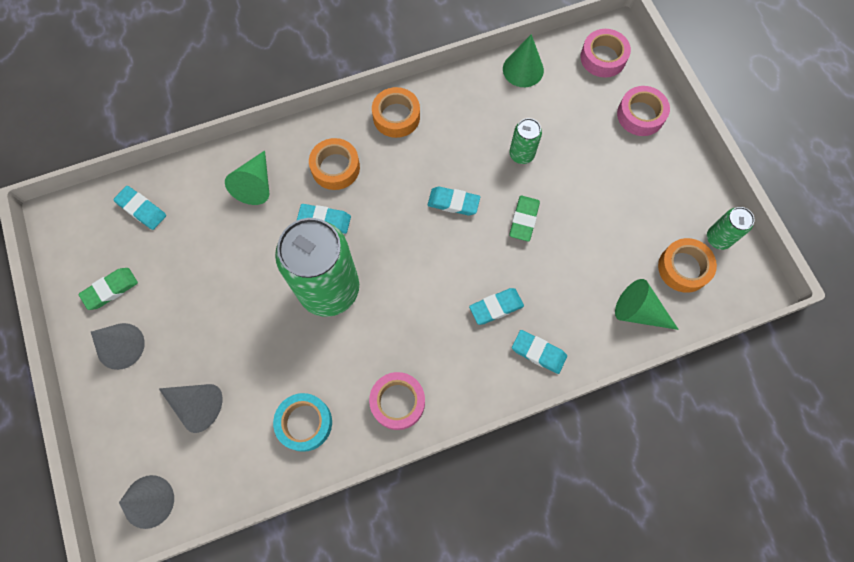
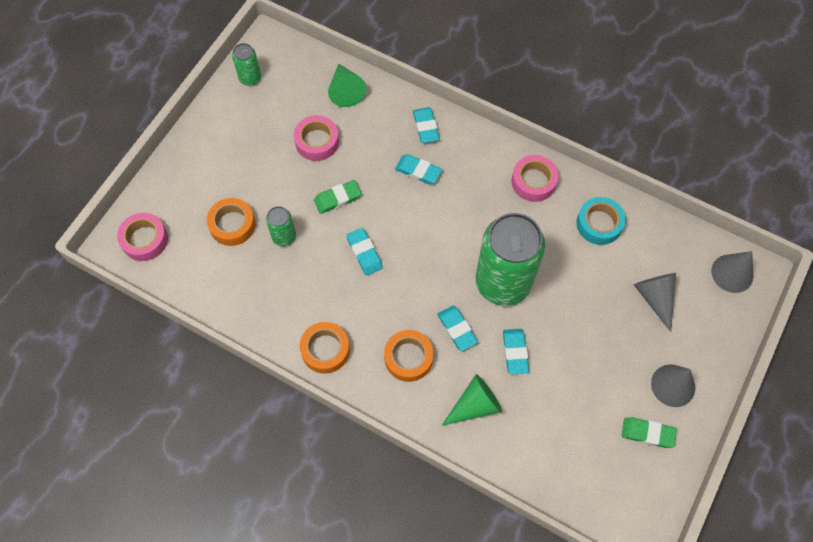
camera: 130 degrees left, 5 degrees down
turquoise eraser [113,186,166,230] -> turquoise eraser moved to [503,329,529,374]
green cone [503,34,544,87] -> none
pink tape [617,86,670,136] -> pink tape moved to [294,115,339,161]
orange tape [658,238,717,293] -> orange tape moved to [207,198,255,246]

